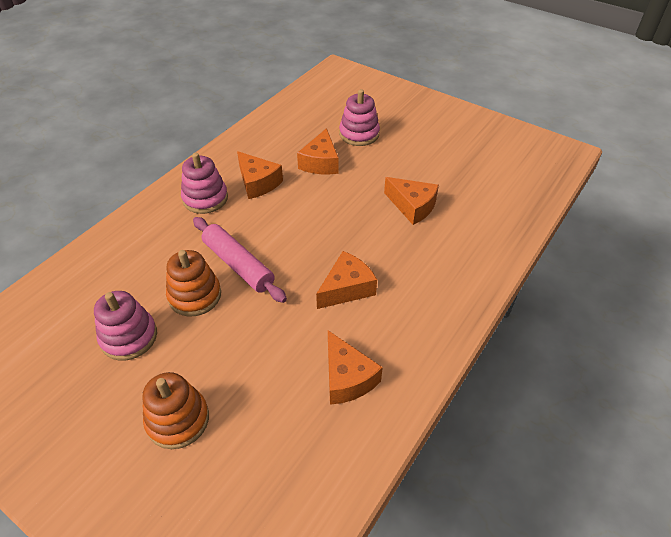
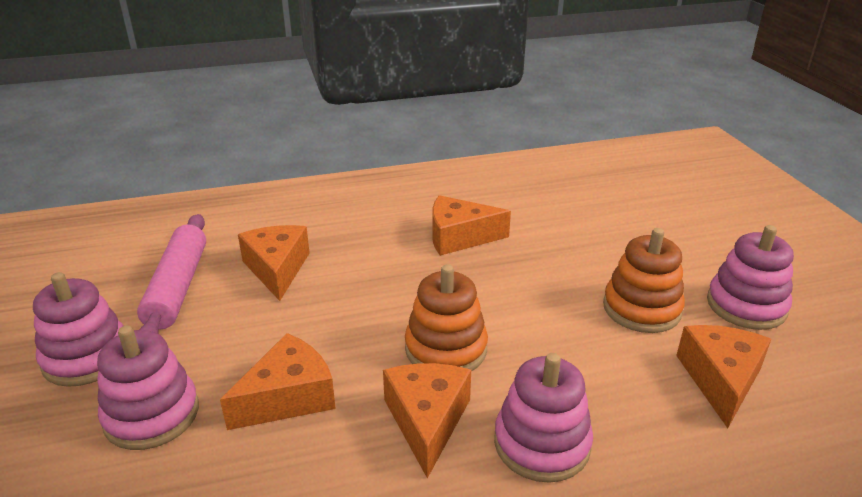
camera: 140 degrees left, 15 degrees down
orange stacking toy [142,372,209,449] -> orange stacking toy moved to [405,264,488,371]
pink rolling pin [193,217,287,303] -> pink rolling pin moved to [137,214,206,333]
orange cheese [328,330,383,405] -> orange cheese moved to [676,325,771,428]
none -> pink stacking toy [33,272,124,387]

